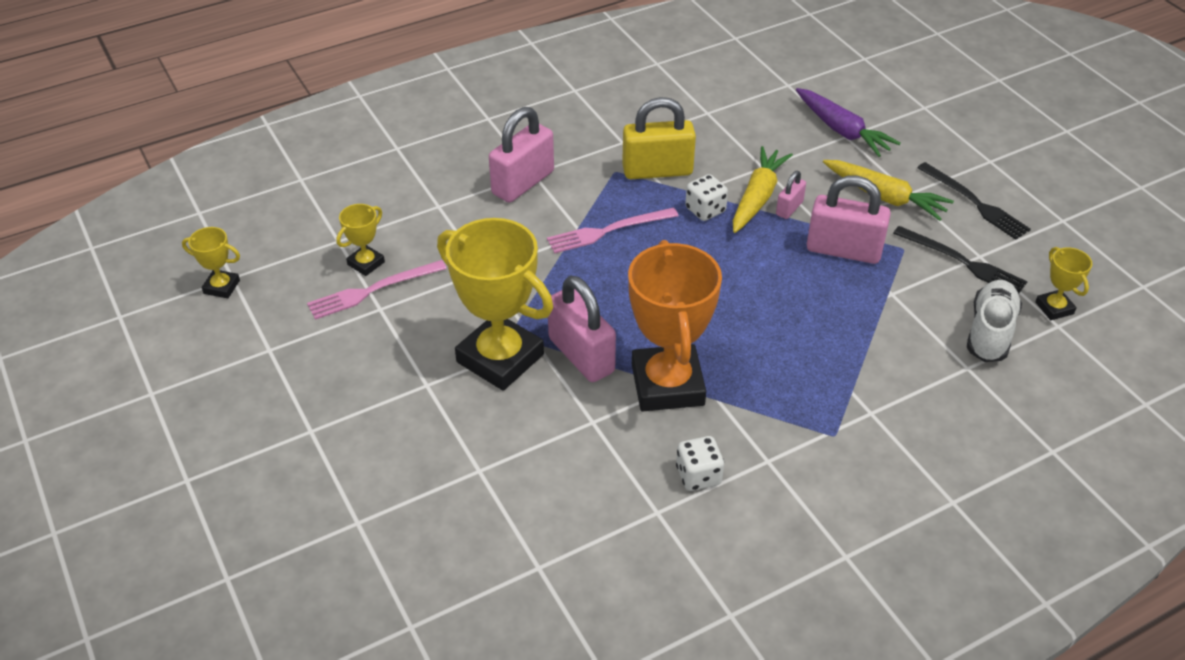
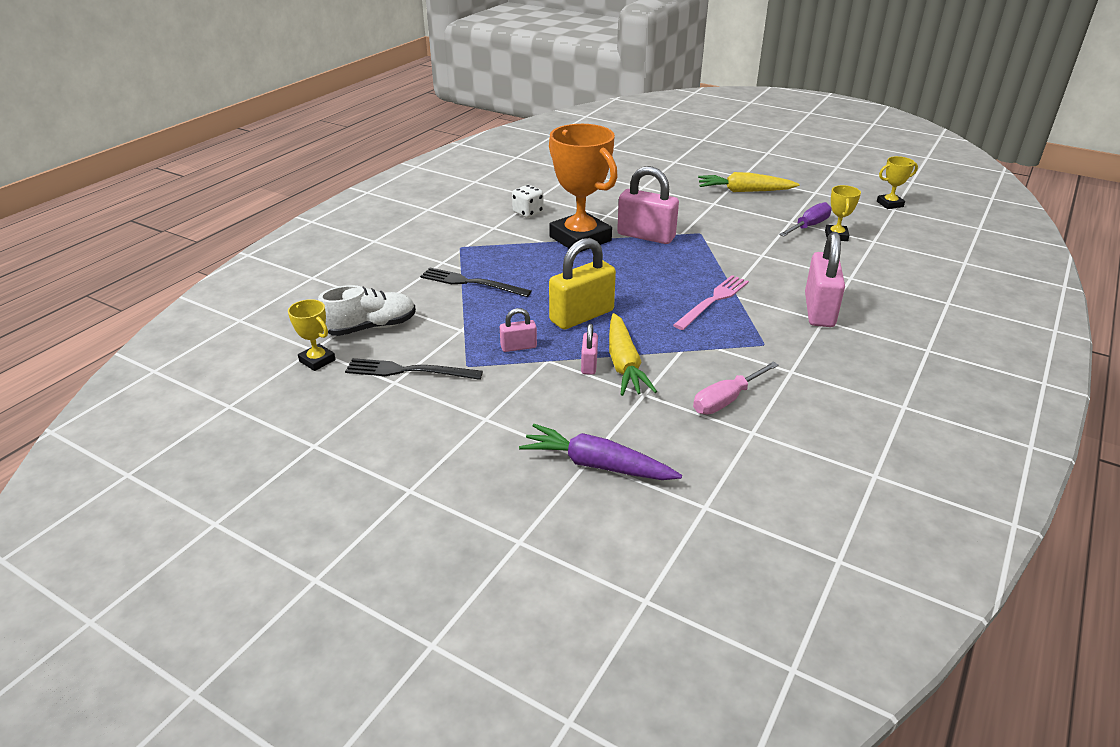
camera: 150 degrees right, 10 degrees down
pink fork [307,260,447,320] -> purple screwdriver [779,202,832,237]
yellow trophy [437,218,553,391] -> none
yellow padlock [622,97,696,179] -> yellow padlock moved to [549,238,616,330]
white dice [685,174,728,221] -> none
pink padlock [807,175,891,264] -> pink padlock [500,308,537,352], size x0.50
yellow carrot [823,160,954,221] -> yellow carrot moved to [698,172,799,192]
black fork [917,162,1031,240] -> black fork moved to [420,268,532,297]
white shoe [967,280,1022,362] -> white shoe turned 105 degrees counterclockwise [318,285,416,336]
none -> pink screwdriver [693,362,779,414]

